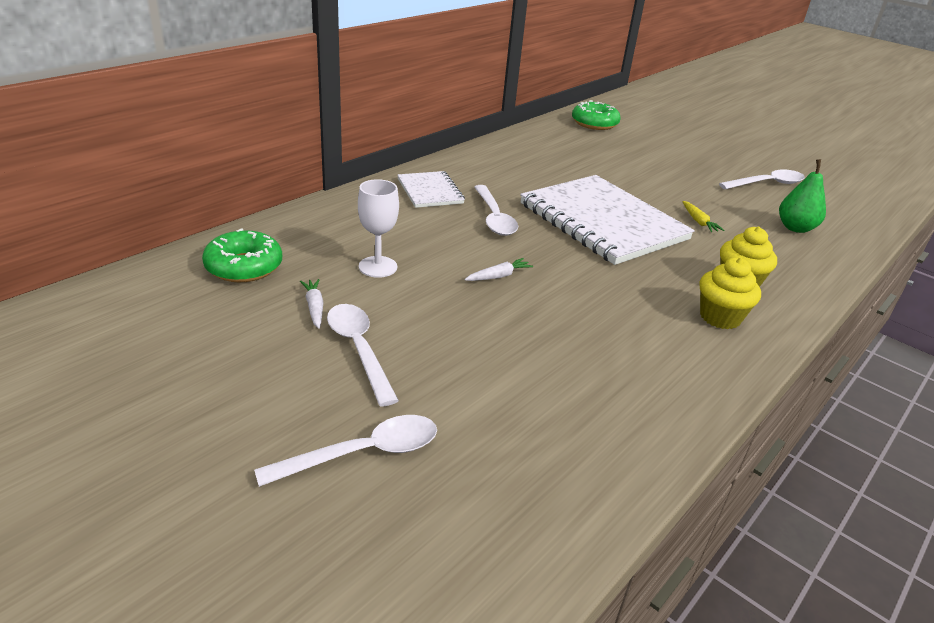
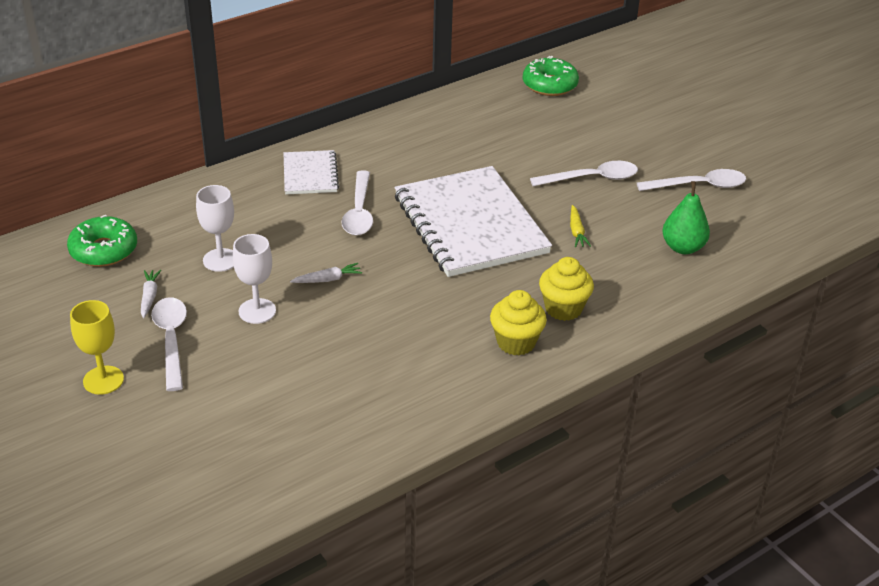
camera: 15 degrees right, 5 degrees up
white spoon [254,415,437,487] -> white spoon moved to [530,161,638,186]
none -> yellow goblet [70,300,124,395]
none -> white goblet [233,234,276,324]

